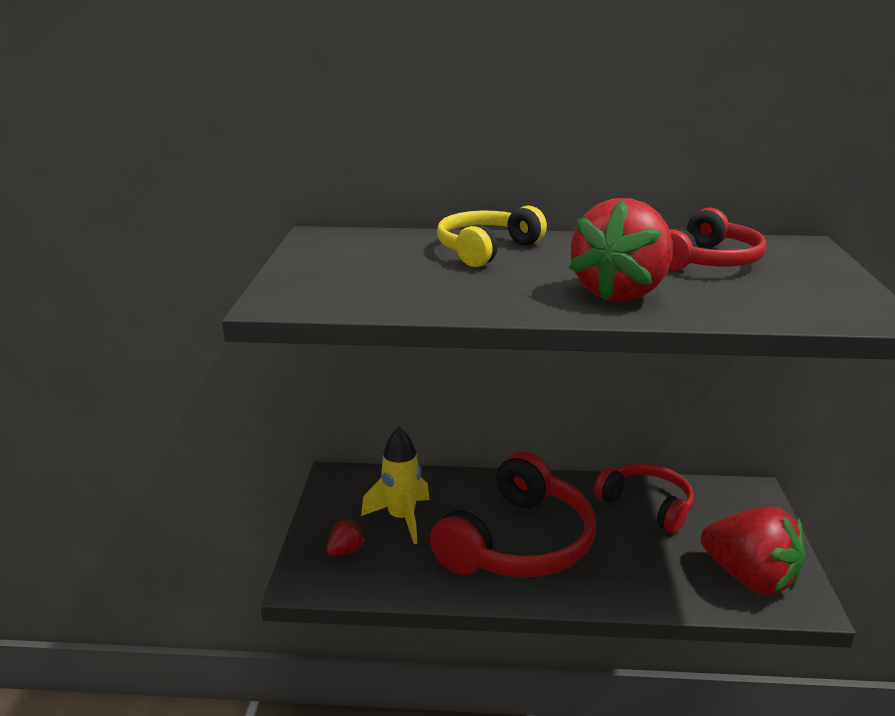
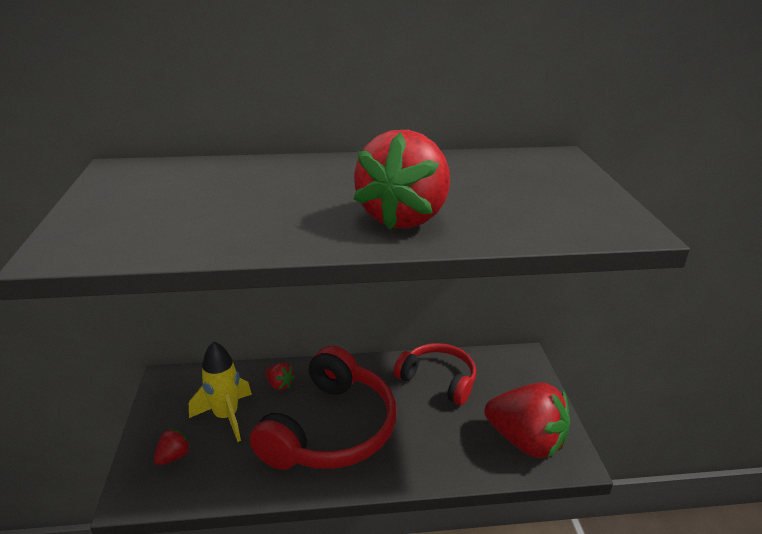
camera: 10 degrees left, 5 degrees up
yellow headphones [437,206,547,267] -> none
red headphones [668,208,766,271] -> none
none -> red strawberry [265,363,295,390]

